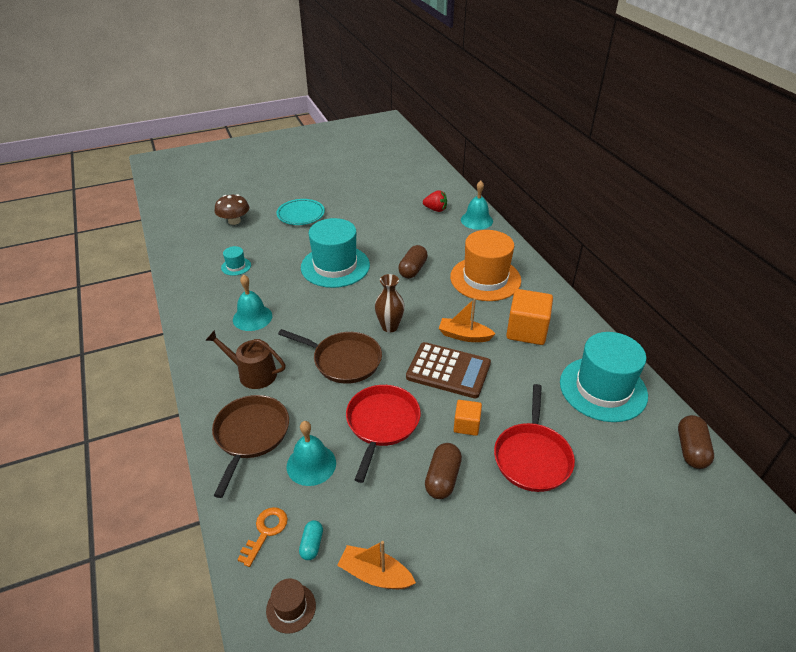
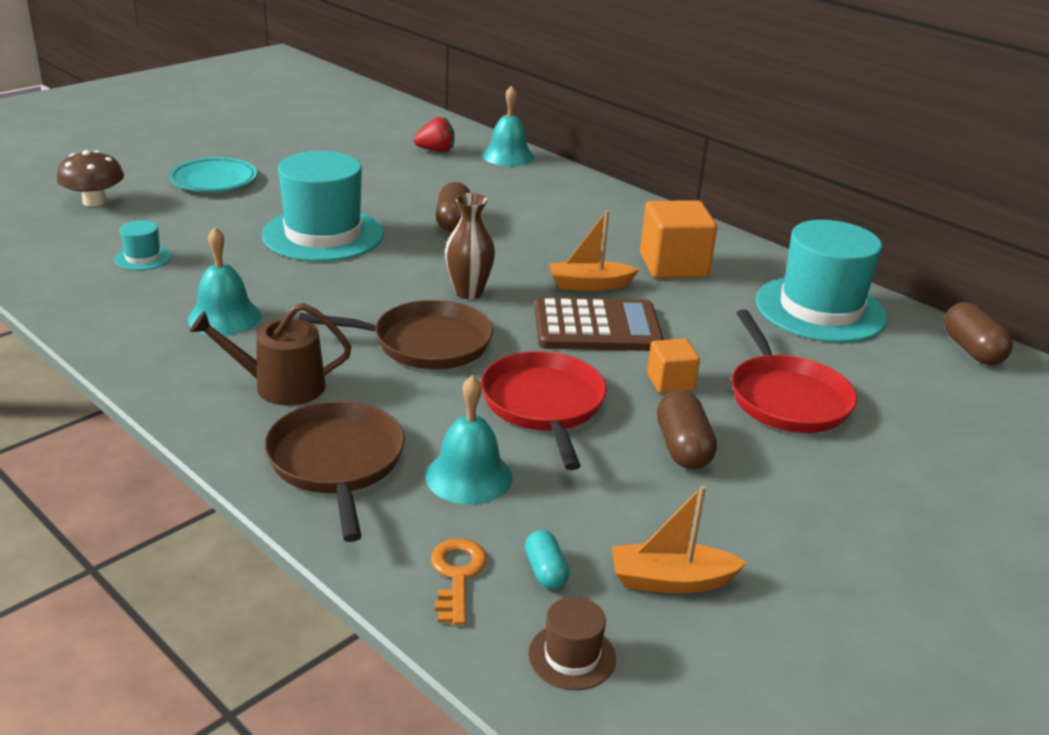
camera: 25 degrees left, 10 degrees down
orange hat [450,230,521,301] -> none

